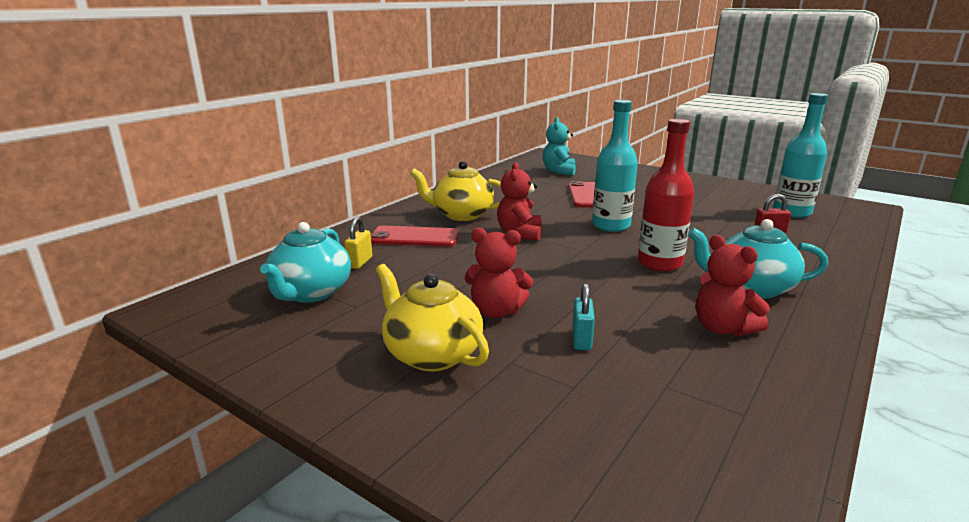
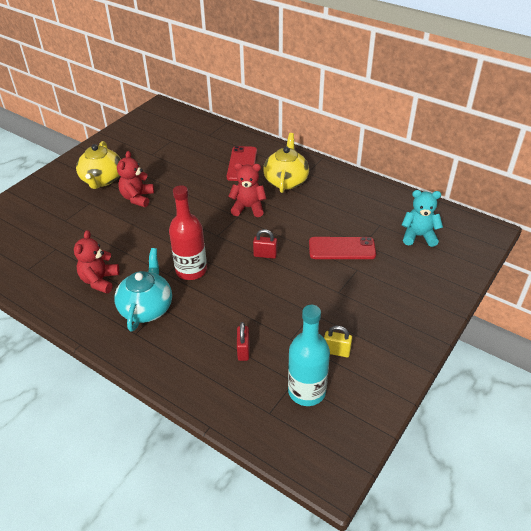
camera: 90 degrees right, 20 degrees up
turquoise teapot [260,222,351,303] -> none
yellow padlock [344,217,372,269] -> yellow padlock moved to [324,326,352,357]
yellow teapot [376,264,489,371] -> yellow teapot turned 135 degrees clockwise [76,141,121,189]
turquoise padlock [572,283,595,350] -> none
turquoise bottle [592,100,638,232] -> red padlock [253,229,277,259]
red teddy bear [696,235,770,336] -> red teddy bear turned 45 degrees counterclockwise [74,230,119,294]

